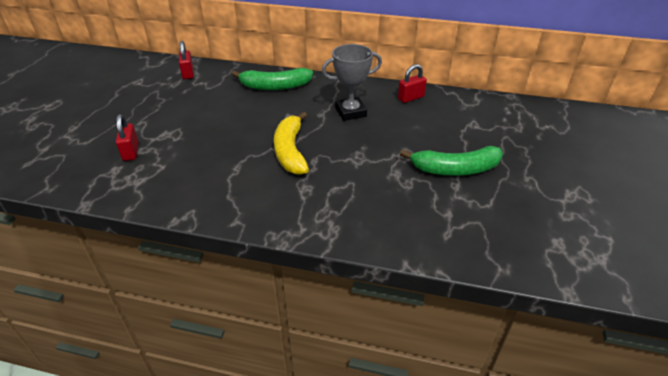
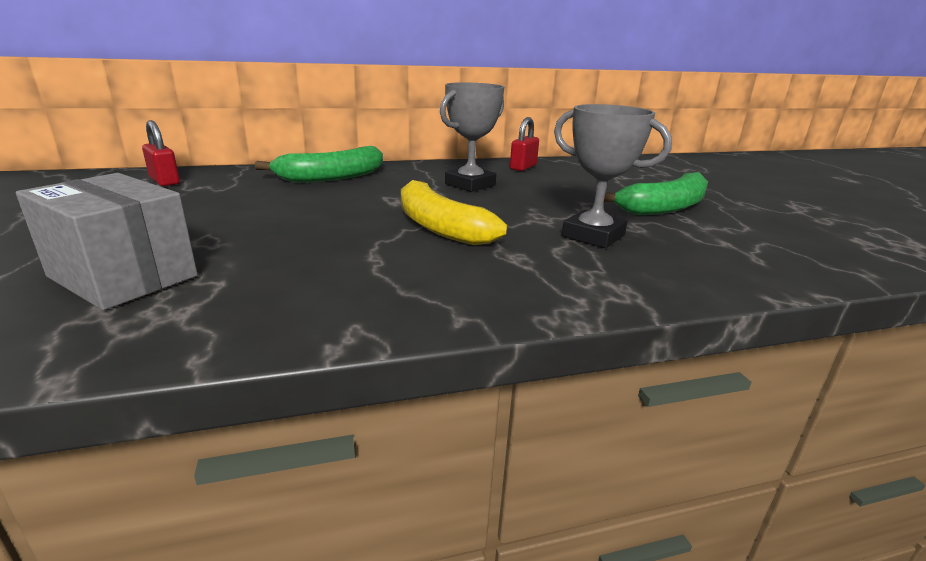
camera: 30 degrees left, 15 degrees down
red padlock [116,114,139,161] -> grey box [16,173,198,310]
none -> grey trophy [554,104,672,248]

